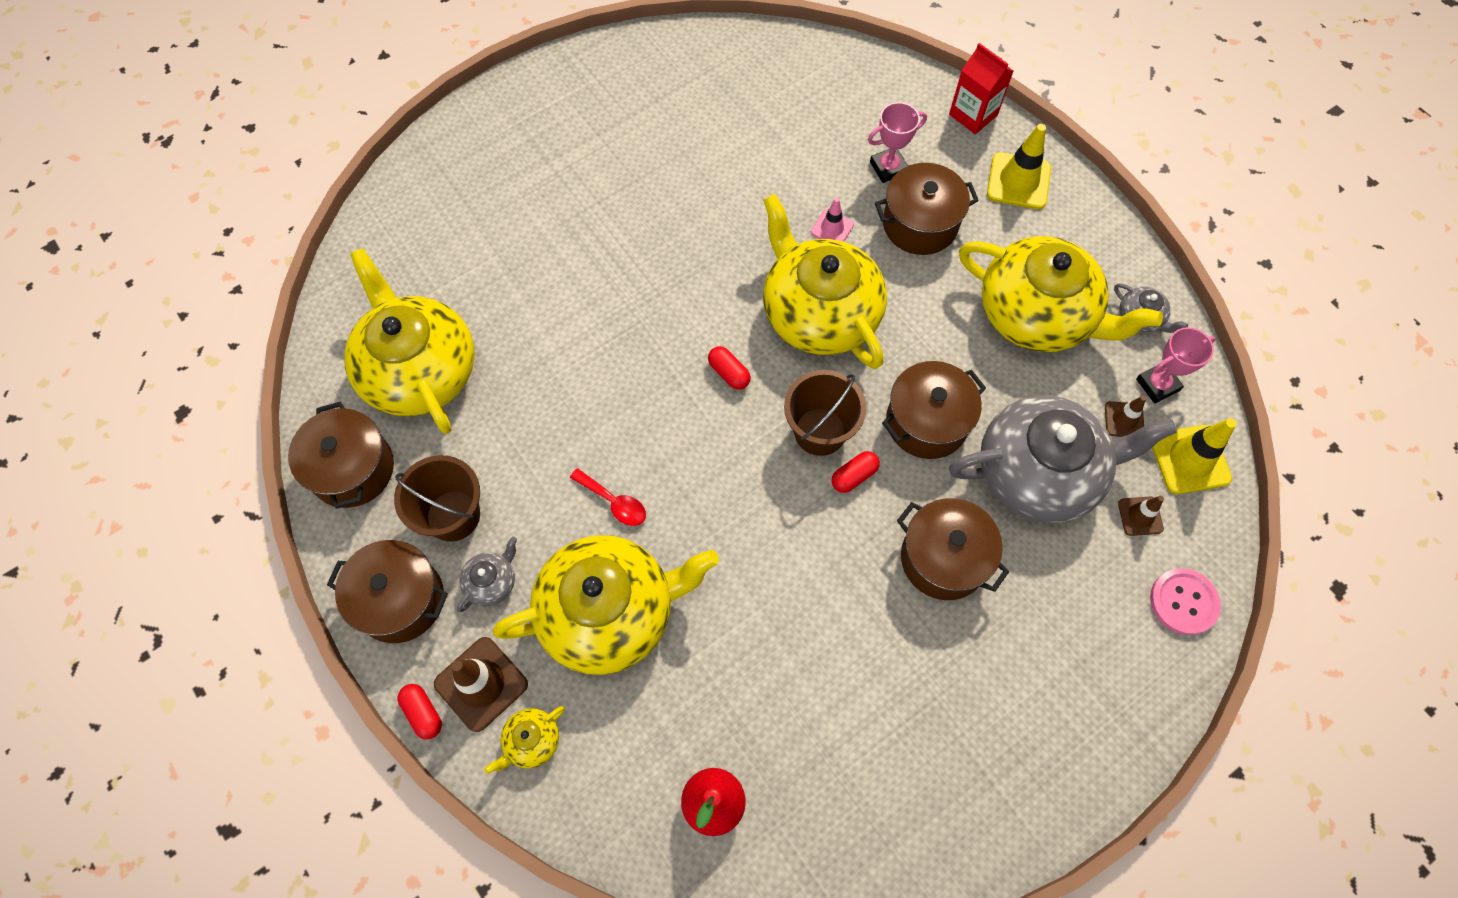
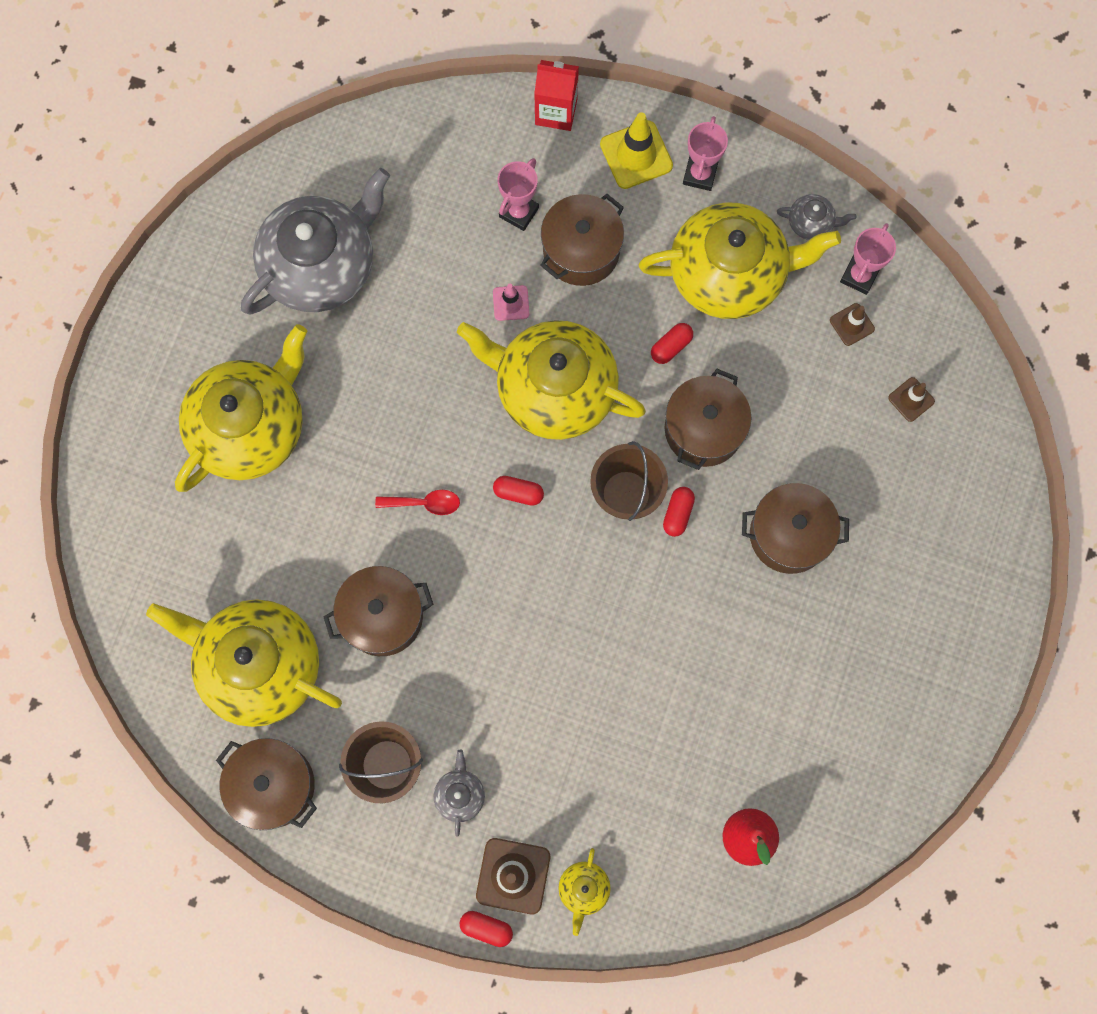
camera: 35 degrees left, 10 degrees up
brown pot [327,540,448,643] -> brown pot moved to [323,566,433,656]
yellow teapot [493,535,719,675] -> yellow teapot moved to [175,324,307,492]
red spoon [570,468,646,526] -> red spoon moved to [375,490,460,515]
grey teapot [949,395,1177,523] -> grey teapot moved to [241,168,390,315]
pink button [1150,568,1221,635] -> none
yellow traffic cone [1152,418,1236,494] -> none
none -> red capsule [651,323,693,364]
none -> pink trophy [683,116,728,191]

